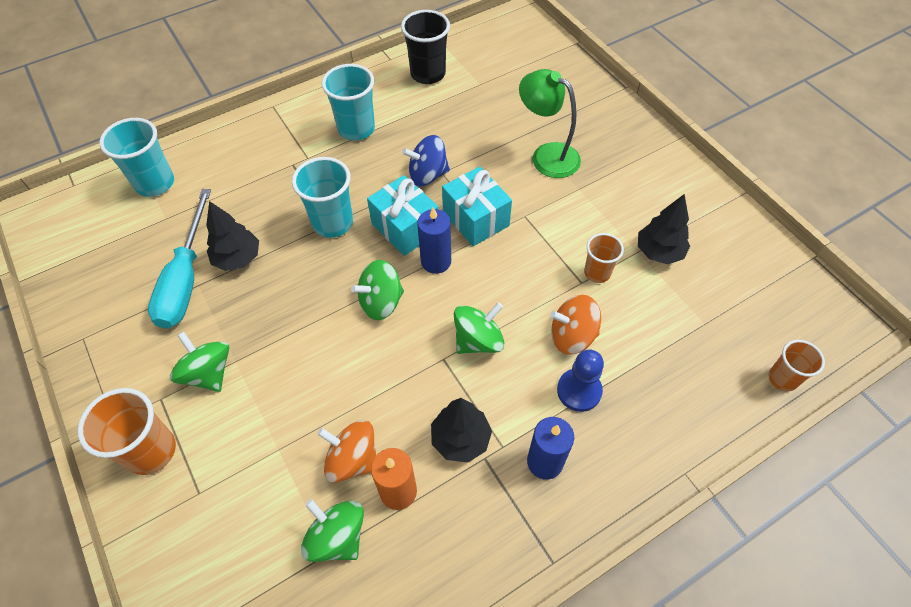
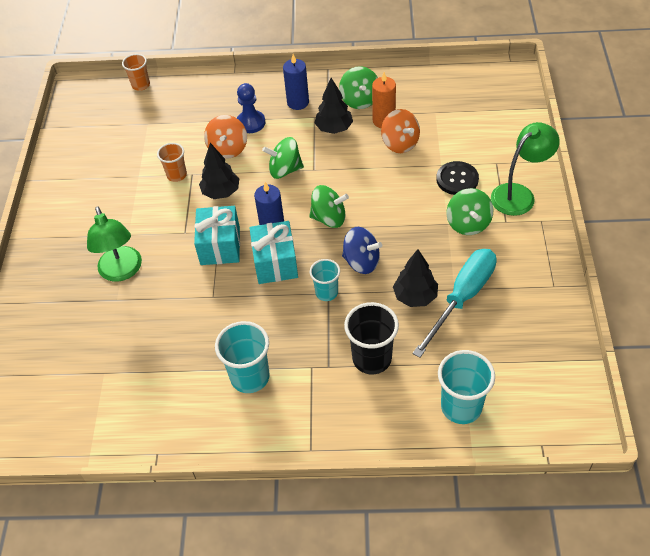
camera: 145 degrees left, 5 degrees down
orange cup [78,388,176,475] -> green lamp [491,122,560,216]
turquoise cup [292,157,353,238] -> turquoise cup [310,259,340,301], size x0.62
green spinning top [301,499,364,562] -> green spinning top moved to [339,66,378,109]
black cup [401,10,450,84] -> black cup moved to [344,302,399,374]
blue spinning top [402,135,450,186] -> blue spinning top moved to [342,227,382,274]
orange spinning top [550,295,601,354] -> orange spinning top turned 60 degrees clockwise [204,115,247,159]
black tree [638,194,690,264] -> black tree moved to [199,143,239,199]
none -> black button [436,161,479,195]

